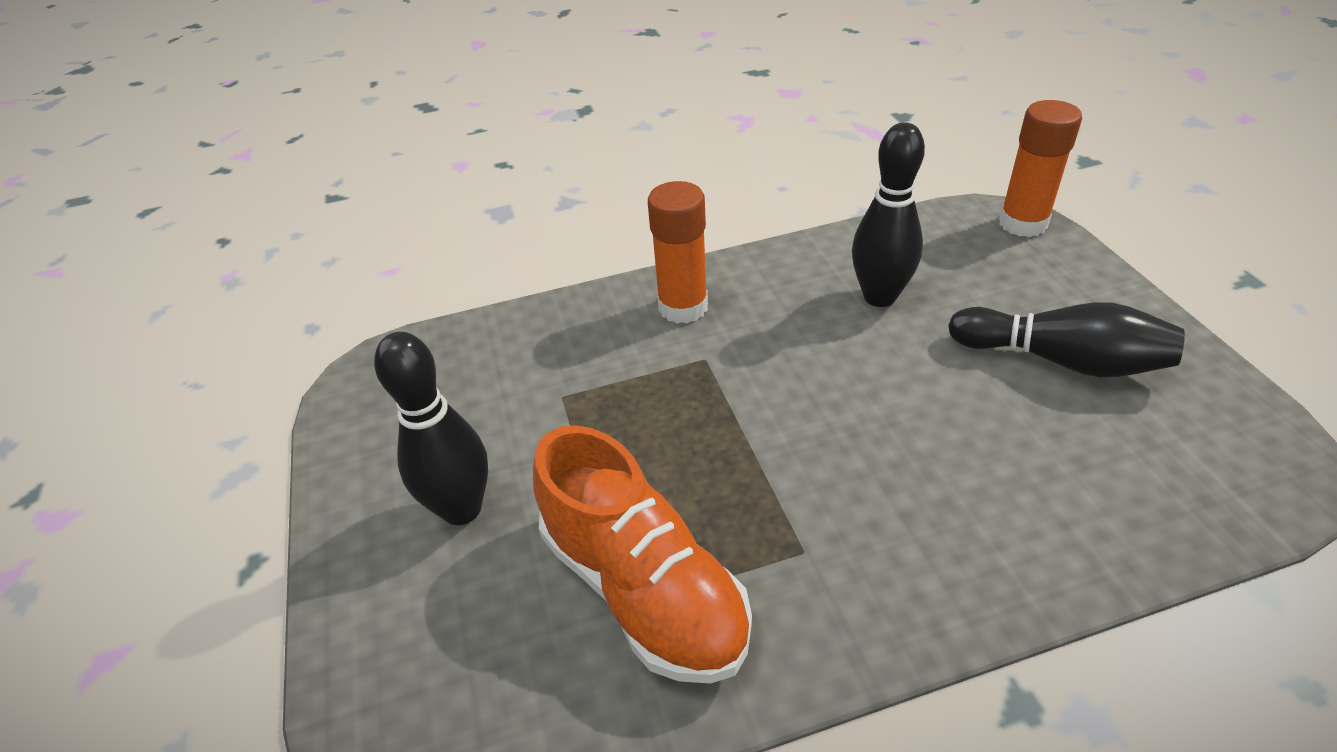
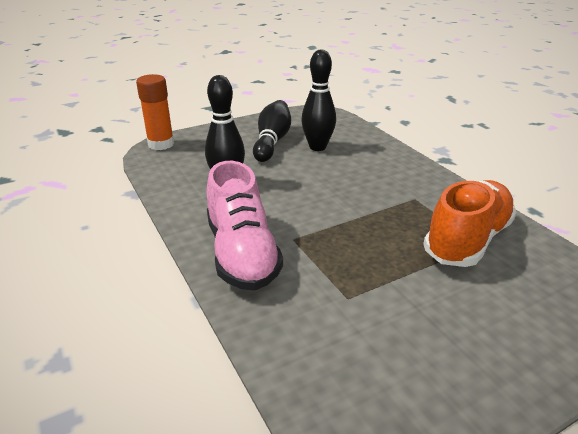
camera: 105 degrees left, 10 degrees down
black bowling pin [374,332,488,525] -> black bowling pin moved to [301,49,336,151]
orange glue stick [648,181,708,324] -> pink shoe [207,161,283,291]

